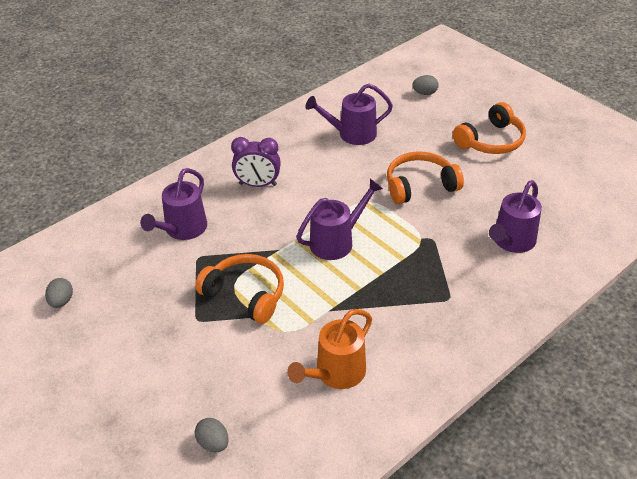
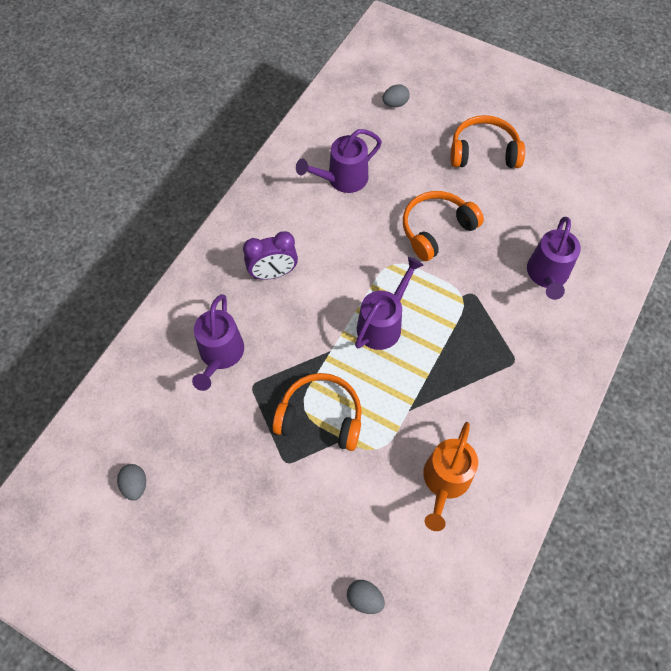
camera: 20 degrees left, 20 degrees up
orange headphones [453,102,526,154] -> orange headphones turned 120 degrees counterclockwise [451,115,525,168]

